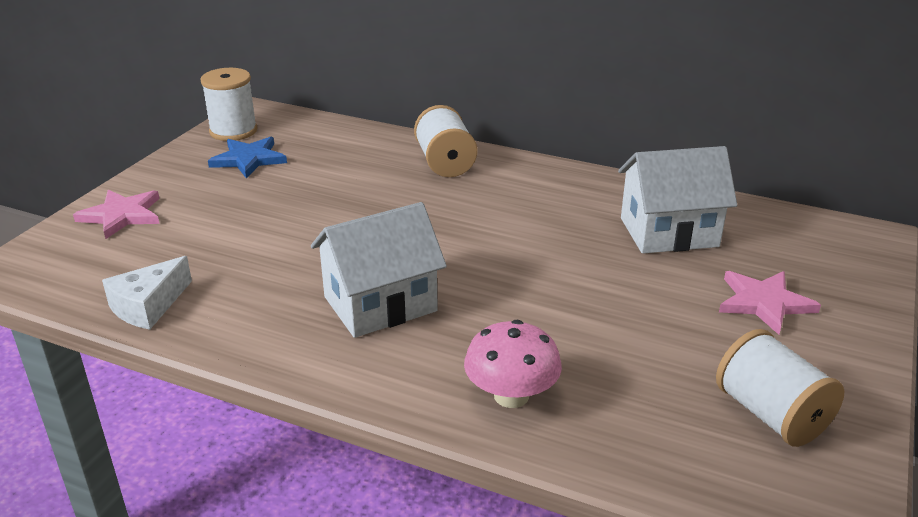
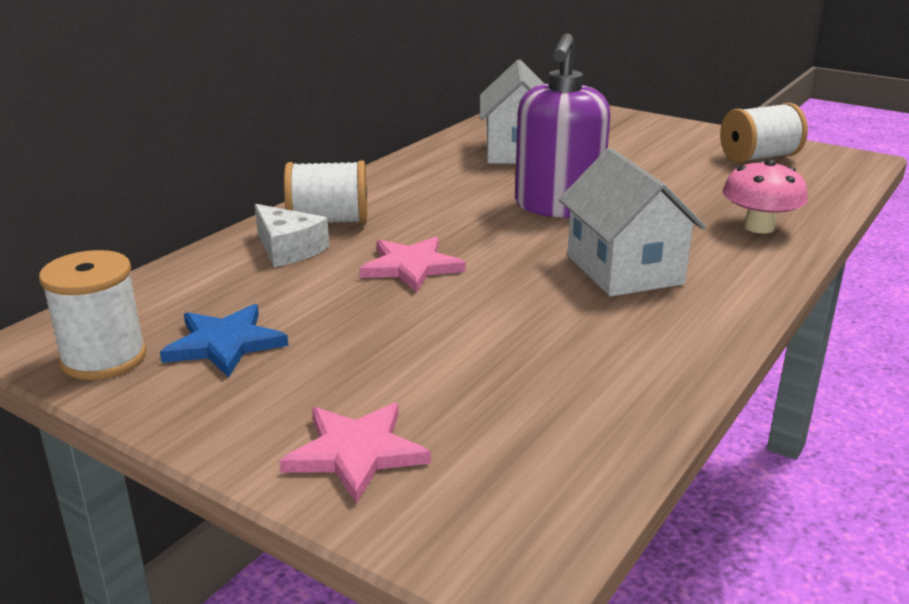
camera: 80 degrees left, 5 degrees down
white cheese [102,256,192,330] -> white cheese moved to [255,204,329,267]
pink star [719,271,821,335] -> pink star moved to [359,237,466,292]
none -> purple soap dispenser [515,33,610,218]

